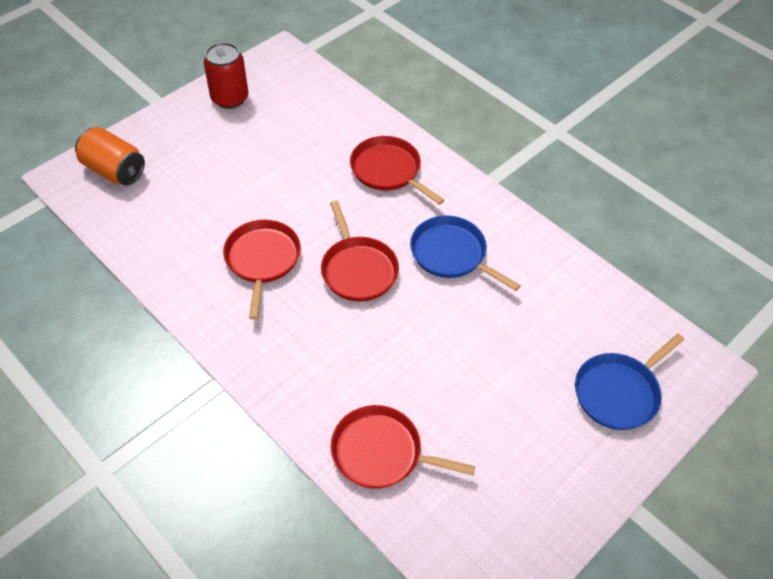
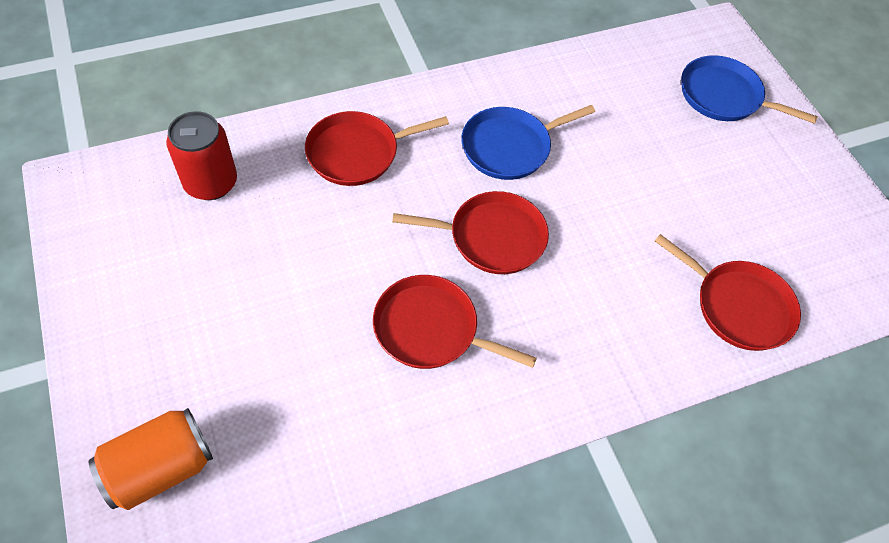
camera: 70 degrees left, 5 degrees up
red can [204,42,249,109] -> red can moved to [166,111,237,200]
red pan [331,405,475,489] -> red pan turned 90 degrees counterclockwise [655,234,801,351]
blue pan [575,334,684,430] -> blue pan turned 135 degrees clockwise [681,55,818,124]

